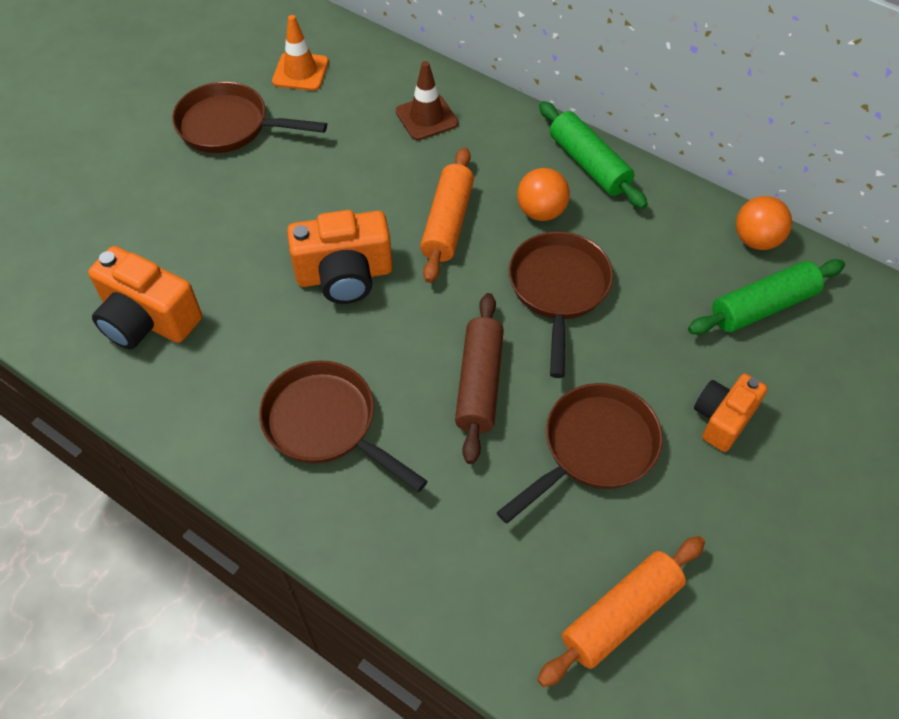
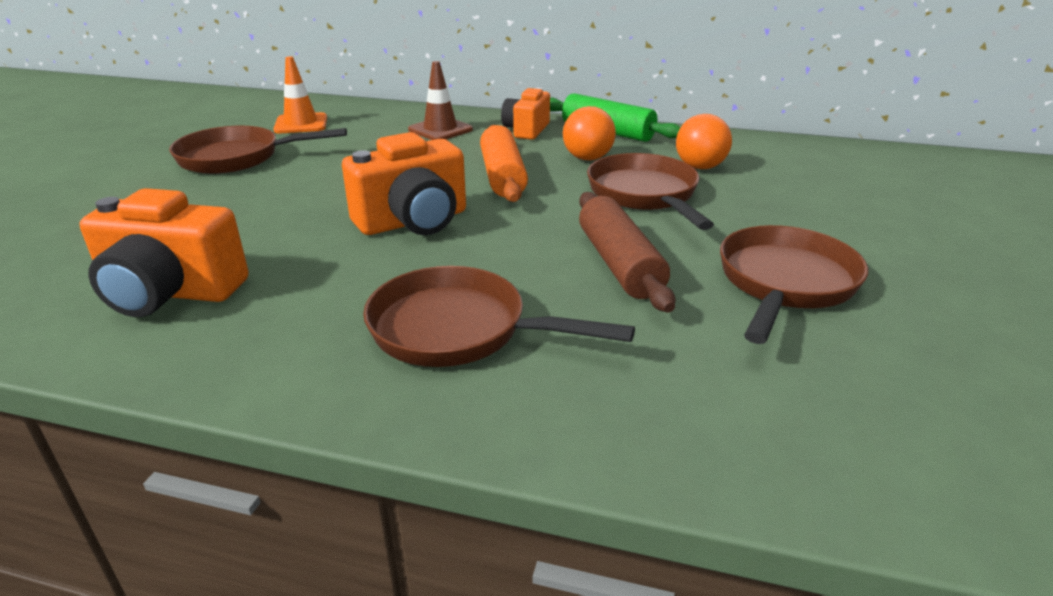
camera: 20 degrees left, 25 degrees down
orange rolling pin [537,536,705,687] -> none
green rolling pin [688,259,845,335] -> none
orange camera [694,374,767,452] -> orange camera moved to [501,88,550,140]
orange ball [736,196,792,250] -> orange ball moved to [676,114,732,169]

